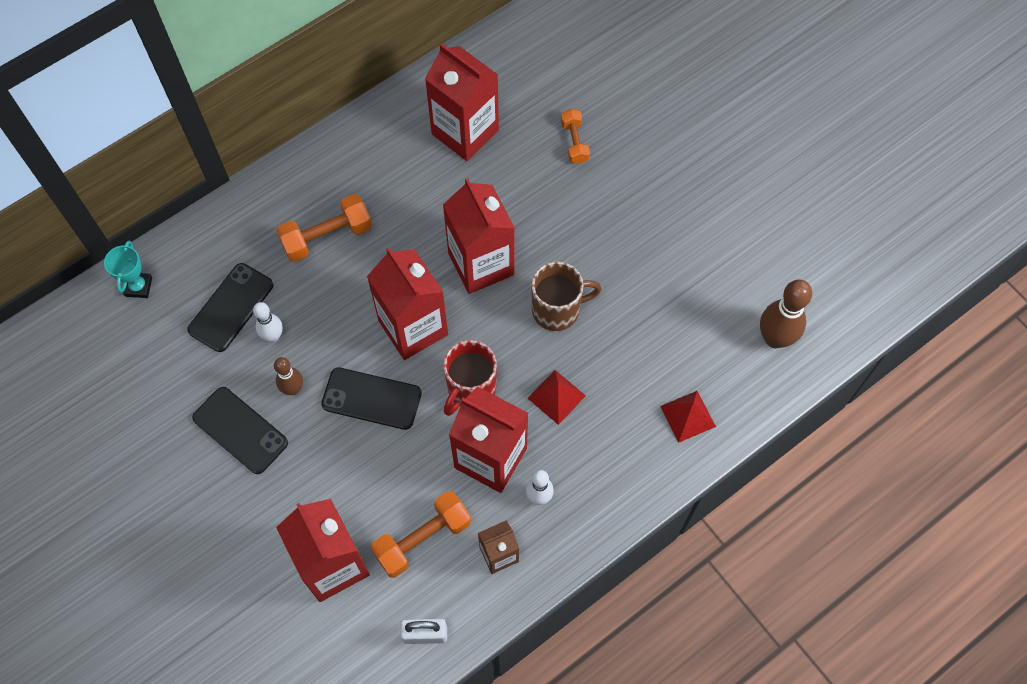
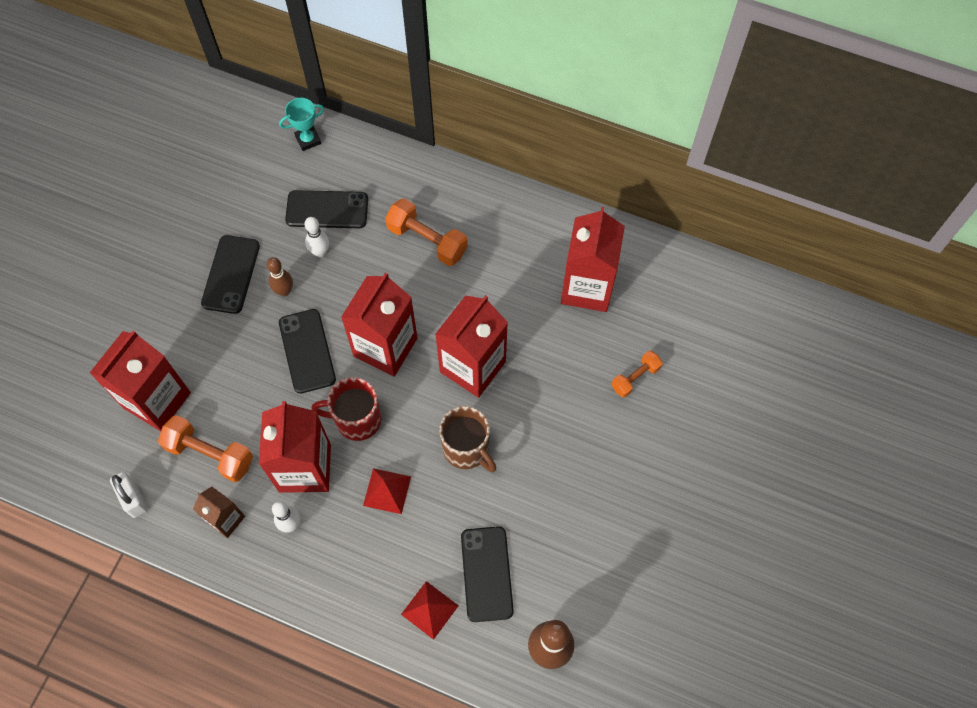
camera: 60 degrees right, 0 degrees up
none -> black phone [461,526,514,622]

